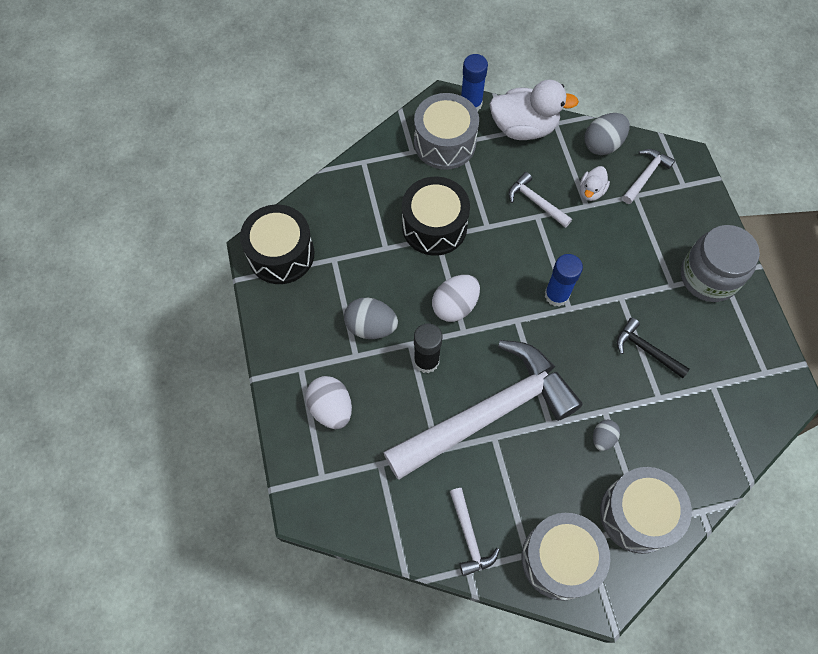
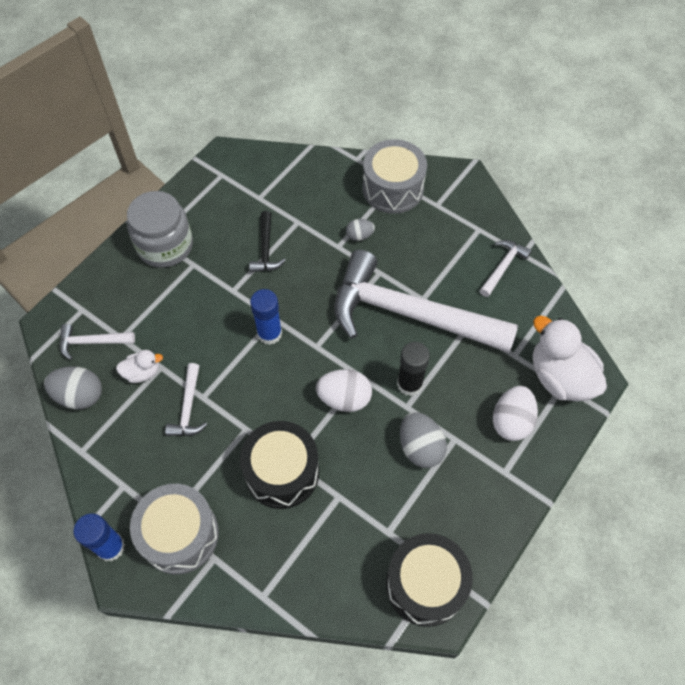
camera: 130 degrees left, 5 degrees down
white duck [489,80,579,140] -> white duck moved to [533,315,607,402]
grey drum [522,513,610,601] -> none

